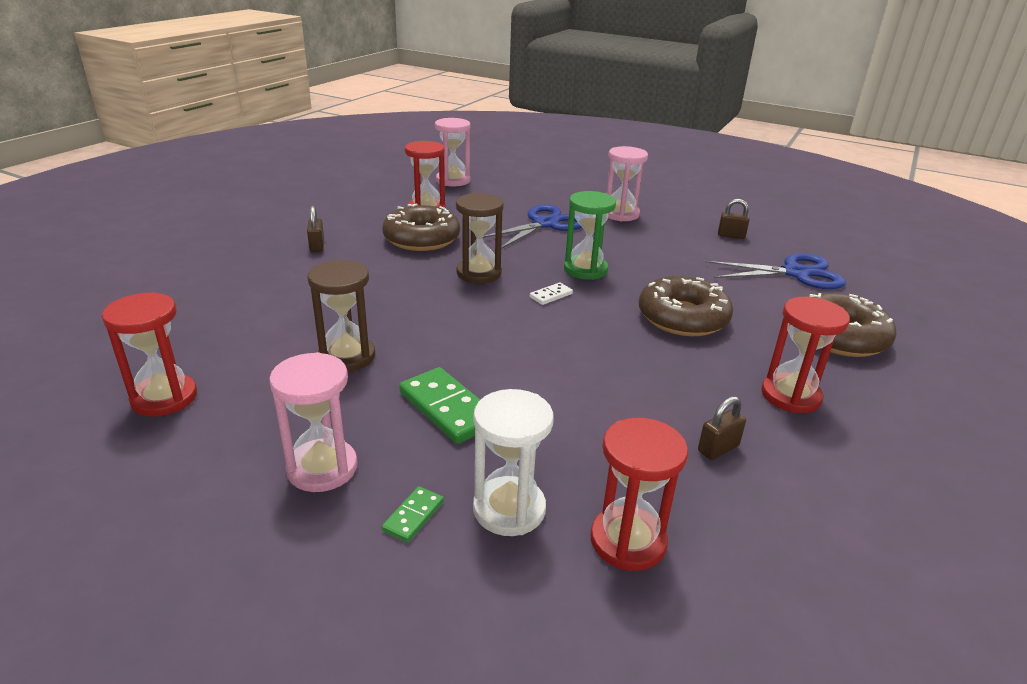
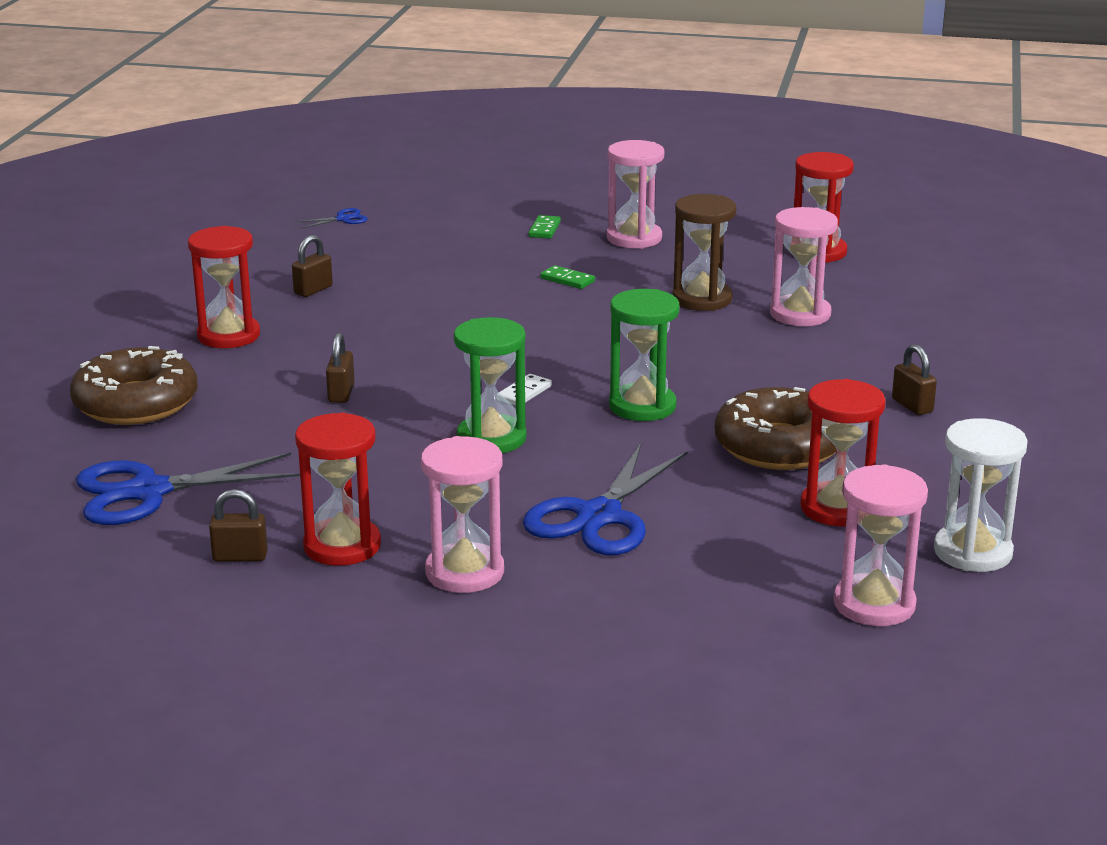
camera: 165 degrees right, 5 degrees down
green domino [399,367,480,444] -> green domino [540,265,595,289], size x0.51
brown hourglass [456,193,504,284] -> green hourglass [609,289,679,421]
white hourglass [473,389,554,536] -> white hourglass moved to [934,418,1028,572]
red hourglass [590,417,688,571] -> red hourglass moved to [295,413,381,566]
brown donut [639,276,733,336] -> brown padlock [326,332,354,403]
none -> blue scissors [294,208,368,229]
none -> pink hourglass [770,207,838,326]

